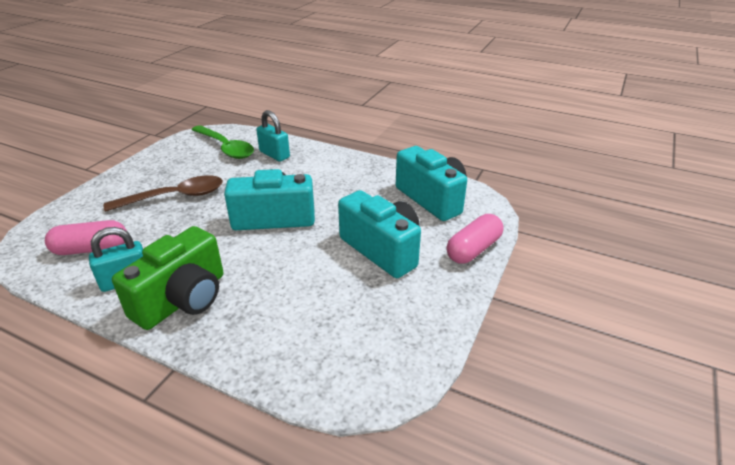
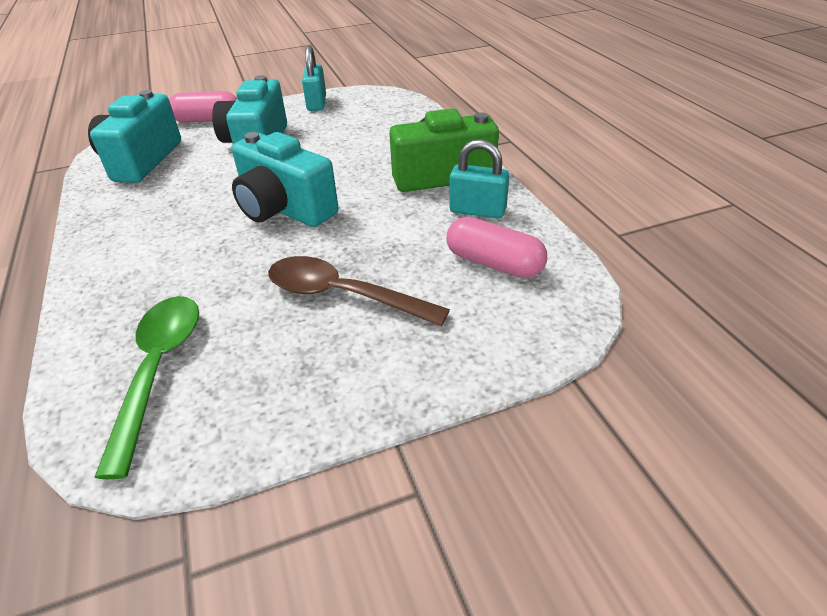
camera: 135 degrees left, 5 degrees up
turquoise padlock [256,110,290,162] -> turquoise padlock moved to [302,45,326,111]

